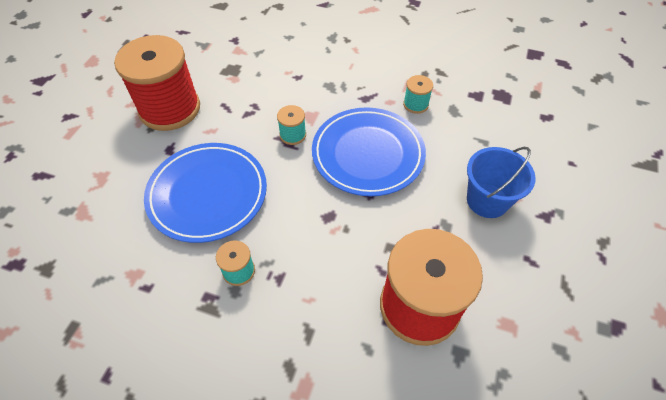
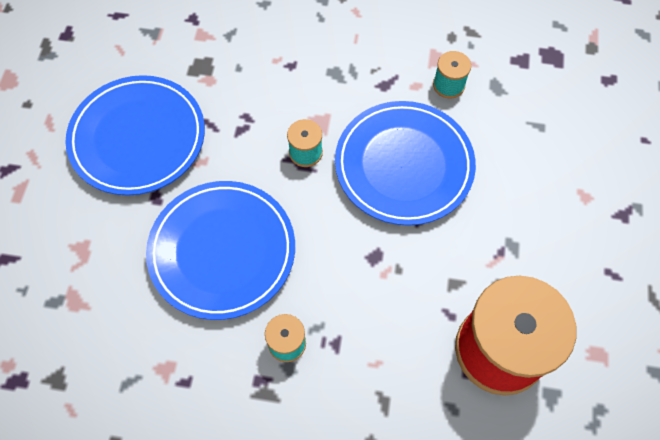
camera: 10 degrees left, 10 degrees up
red spool [114,35,200,131] -> blue plate [65,75,205,196]
blue bucket [467,147,536,218] -> none

